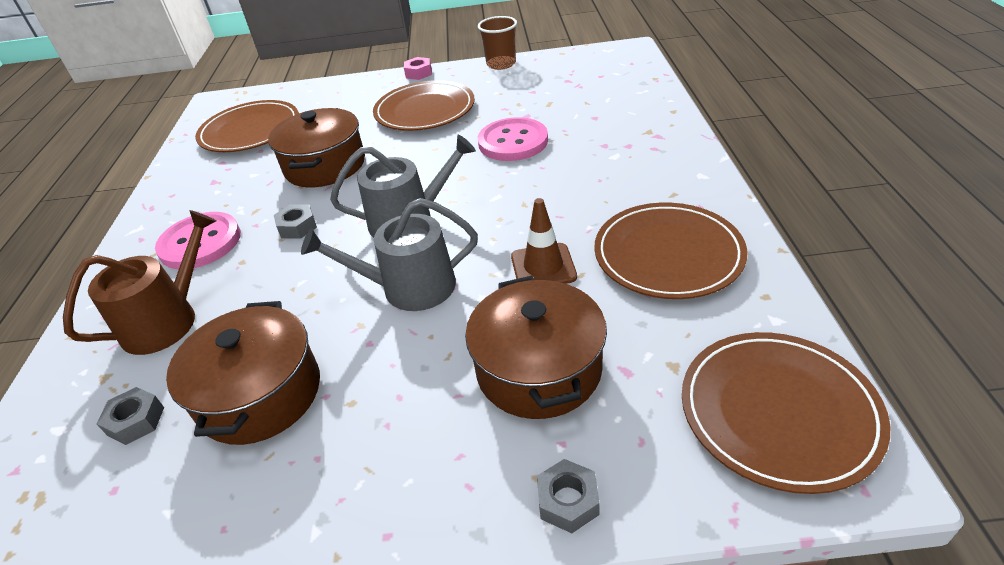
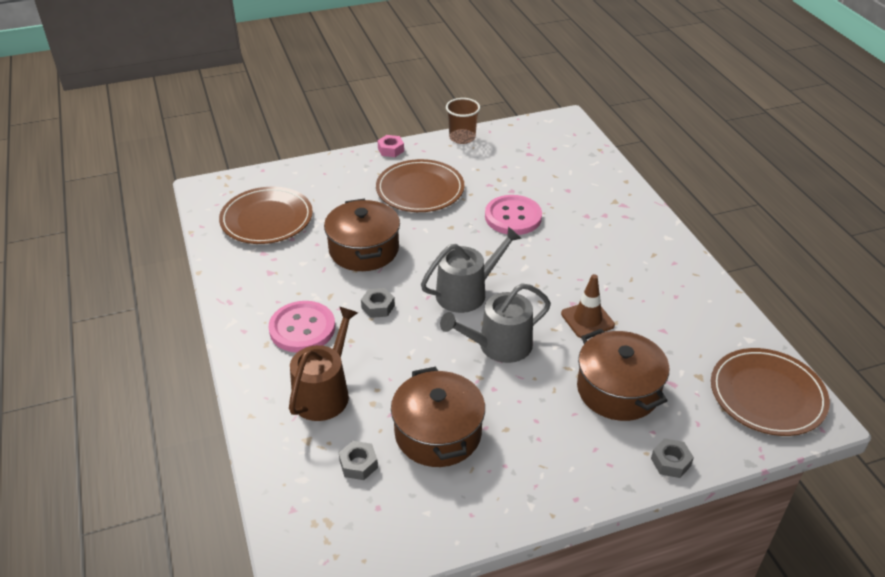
camera: 20 degrees left, 0 degrees up
brown plate [594,203,747,299] -> none

